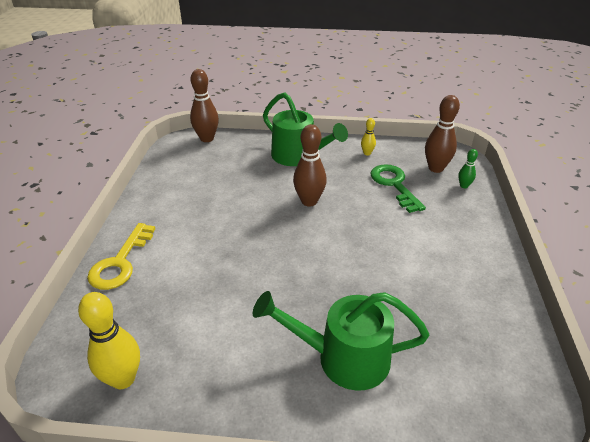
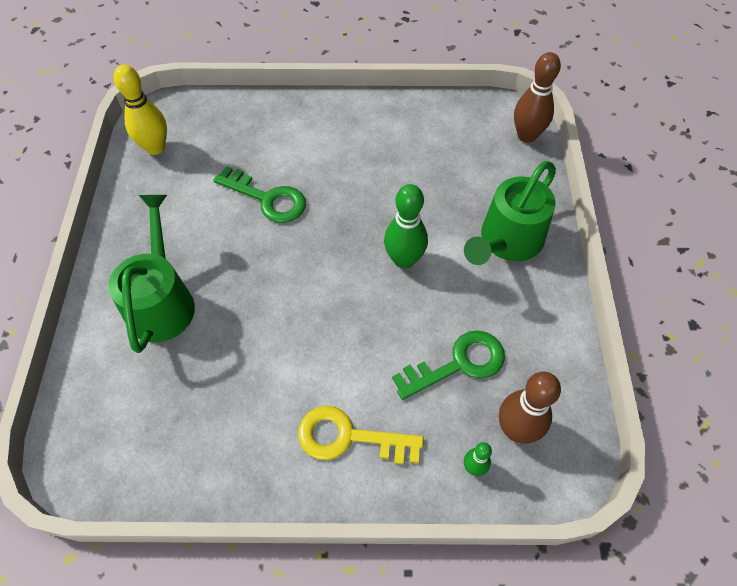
camera: 85 degrees right, 20 degrees up
yellow key [87,223,155,290] -> yellow key moved to [298,406,424,465]
brown bowling pin [293,124,327,207] -> green bowling pin [384,184,428,269]
yellow bowling pin [361,118,376,156] -> none
none -> green key [213,166,306,223]

